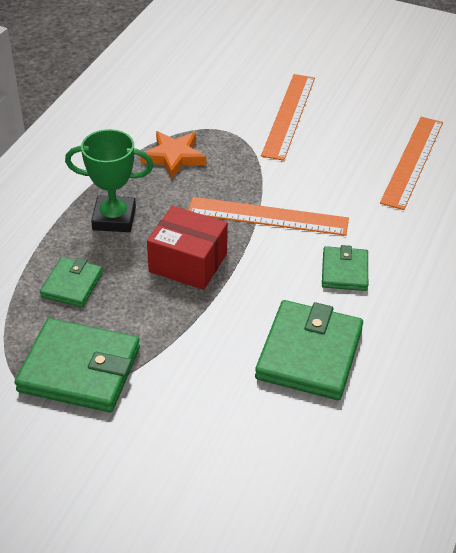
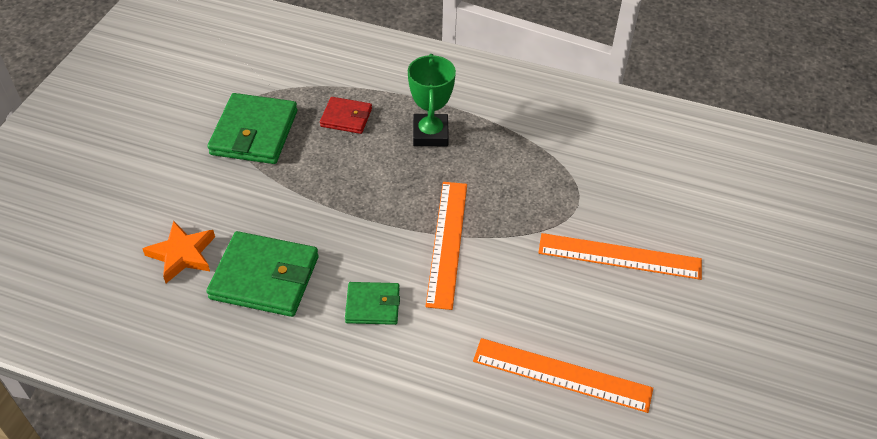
camera: 85 degrees right, 5 degrees up
green wallet [40,257,103,307] -> red wallet [320,97,372,134]
orange star [140,131,206,179] -> orange star moved to [142,220,215,283]
red box [147,206,228,290] -> none

